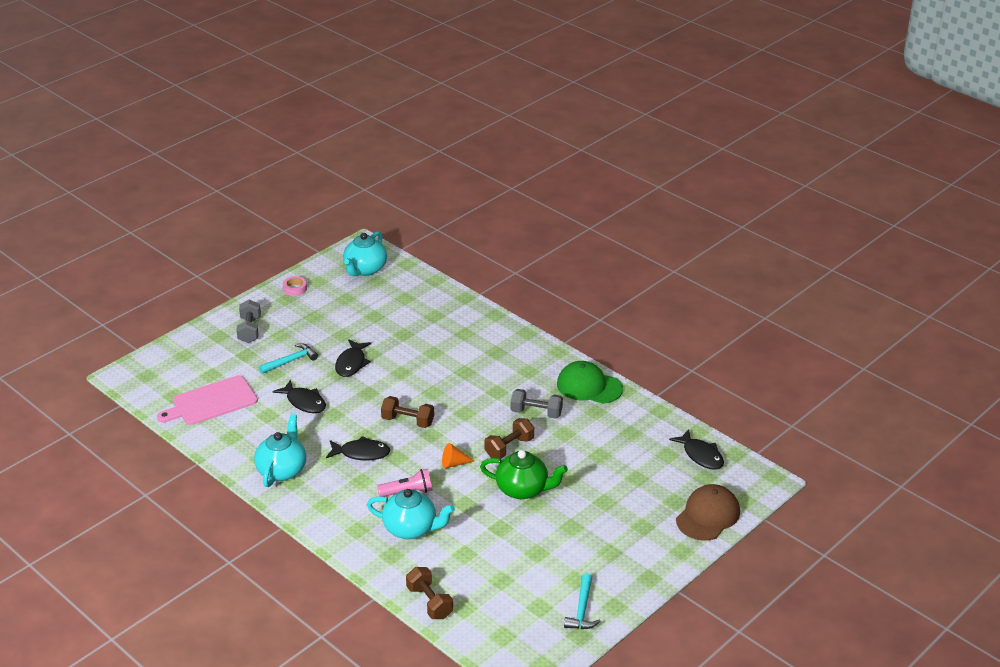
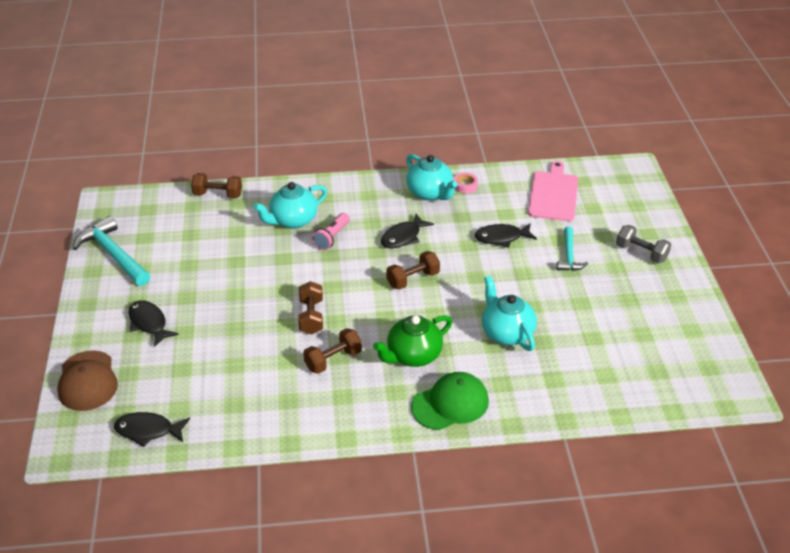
camera: 130 degrees right, 5 degrees up
pink tape [283,276,307,296] -> pink tape moved to [453,173,478,193]
black fish [335,339,371,377] -> black fish moved to [128,300,179,347]
turquoise teapot [343,231,387,276] -> turquoise teapot moved to [482,276,537,351]
orange cone [442,443,474,469] -> none
green teapot [480,450,568,499] -> green teapot moved to [373,315,452,367]
grey dumbbell [511,389,563,419] -> brown dumbbell [303,328,362,374]
green cap [557,361,623,404] -> green cap moved to [411,372,489,430]
turquoise hammer [564,573,601,629] -> turquoise hammer [73,216,150,286], size x1.68

